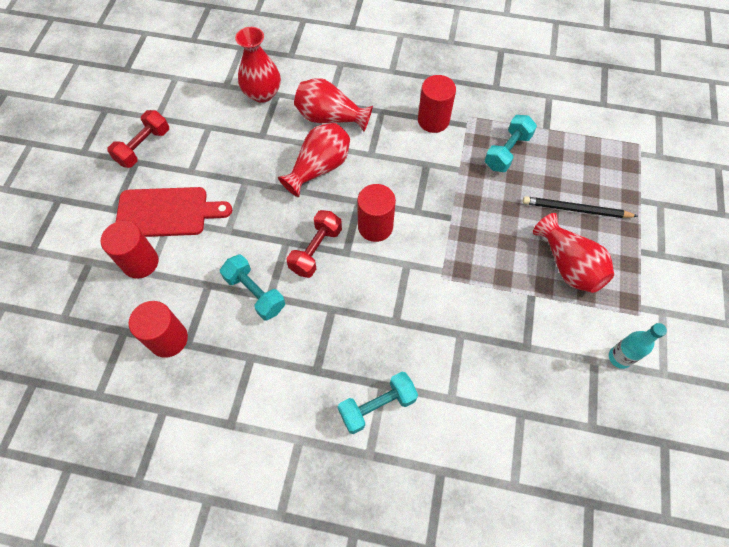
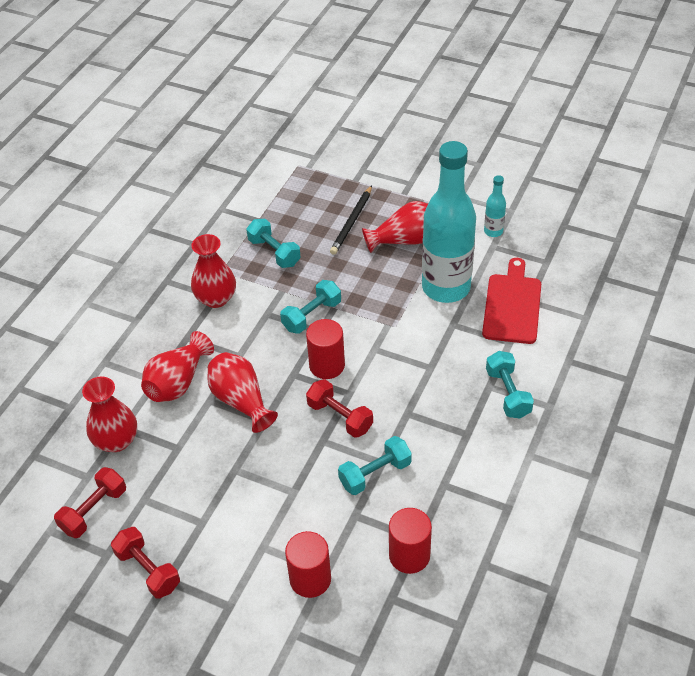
camera: 75 degrees left, 15 degrees down
red cutting board [116,187,232,237] -> red cutting board moved to [482,258,541,344]
red cylinder [418,75,456,133] -> red vase [191,234,236,308]
none -> red dumbbell [54,467,126,538]
none -> turquoise dumbbell [280,280,341,334]
none -> turquoise bottle [422,141,476,303]

